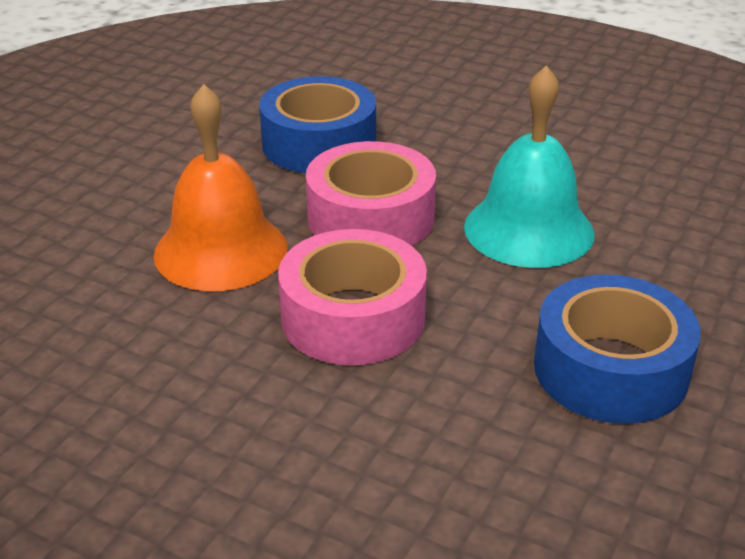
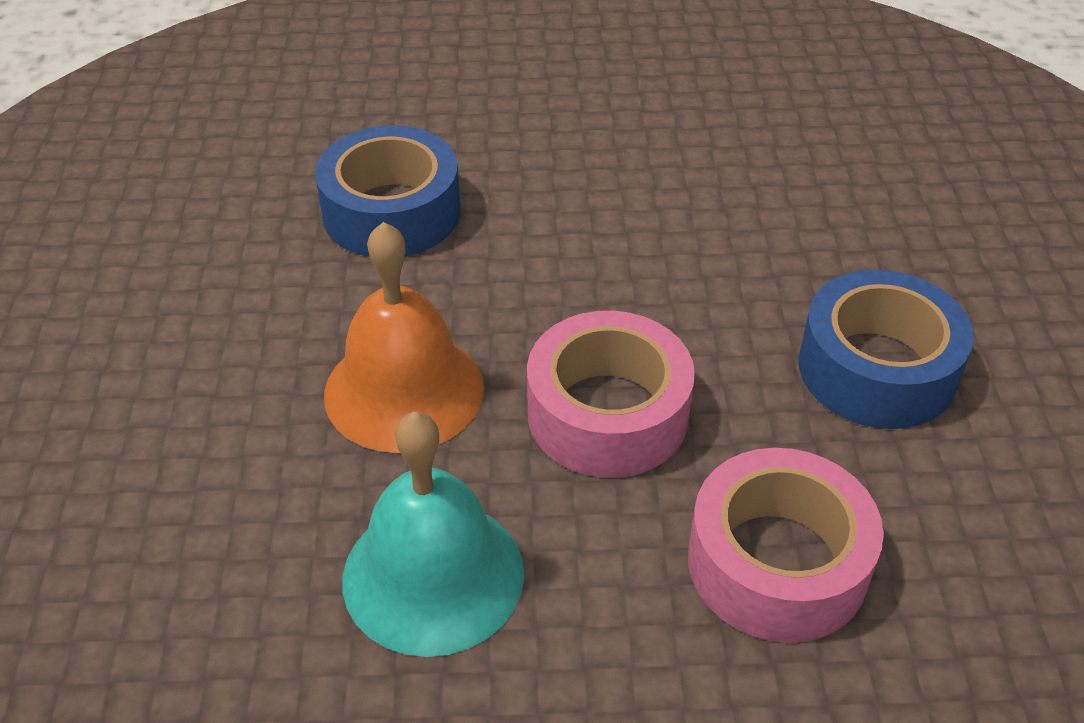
camera: 30 degrees left, 10 degrees up
pink tape [306,141,436,246] -> pink tape moved to [688,448,884,643]
turquoise bell [464,65,595,268] -> turquoise bell moved to [342,411,524,657]

